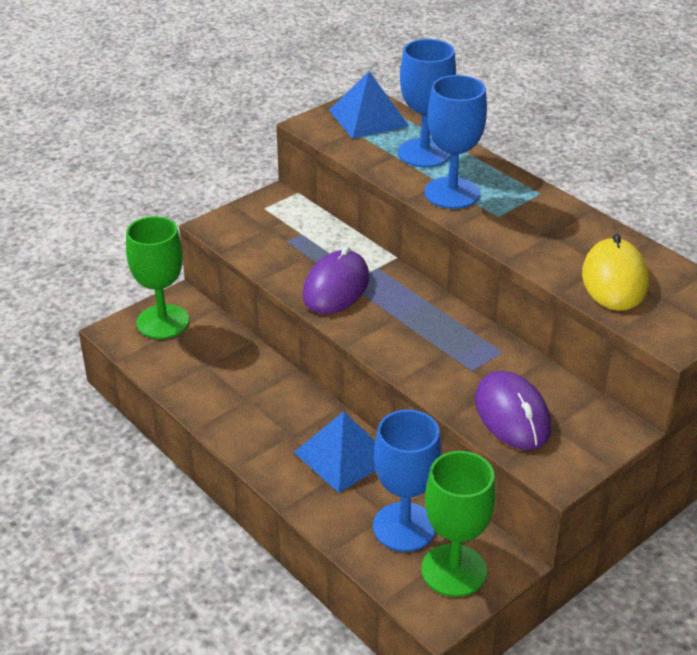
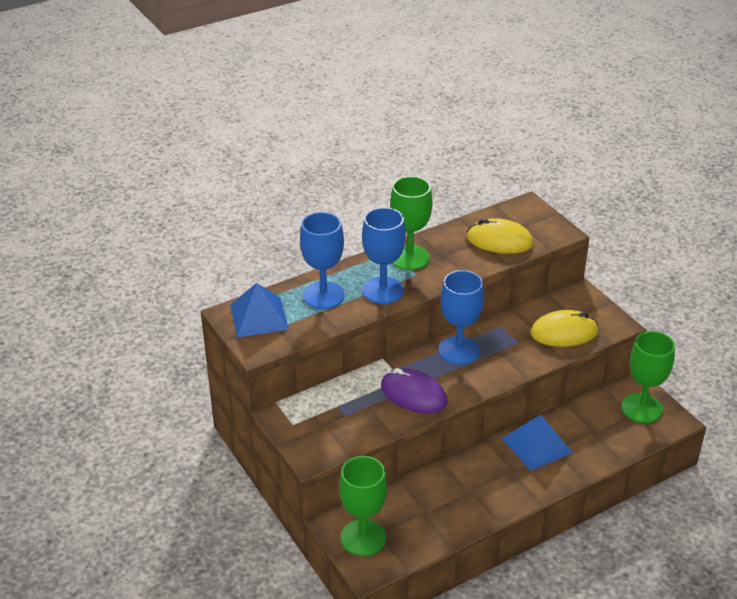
camera: 80 degrees left, 0 degrees up
blue goblet [373,410,442,552] -> blue goblet moved to [438,270,484,365]
purple mouse [475,371,551,450] -> yellow mouse [530,310,598,347]
none -> green goblet [390,176,432,270]

